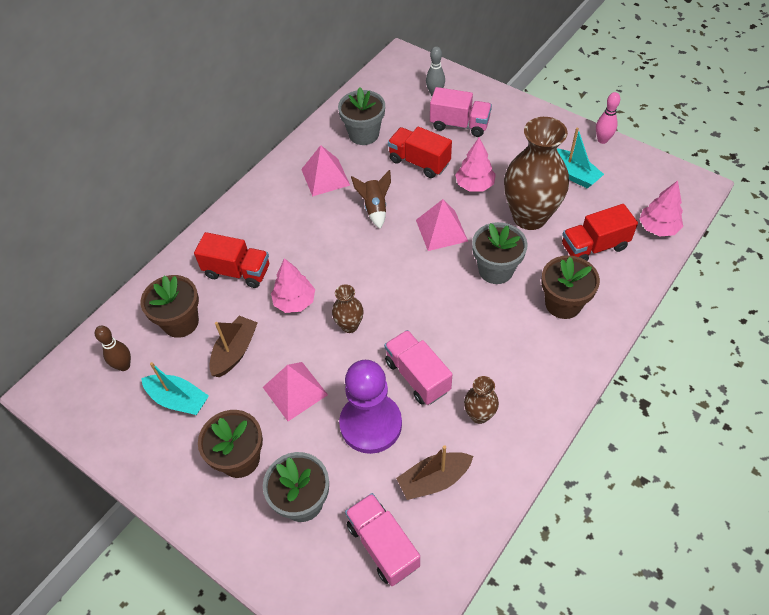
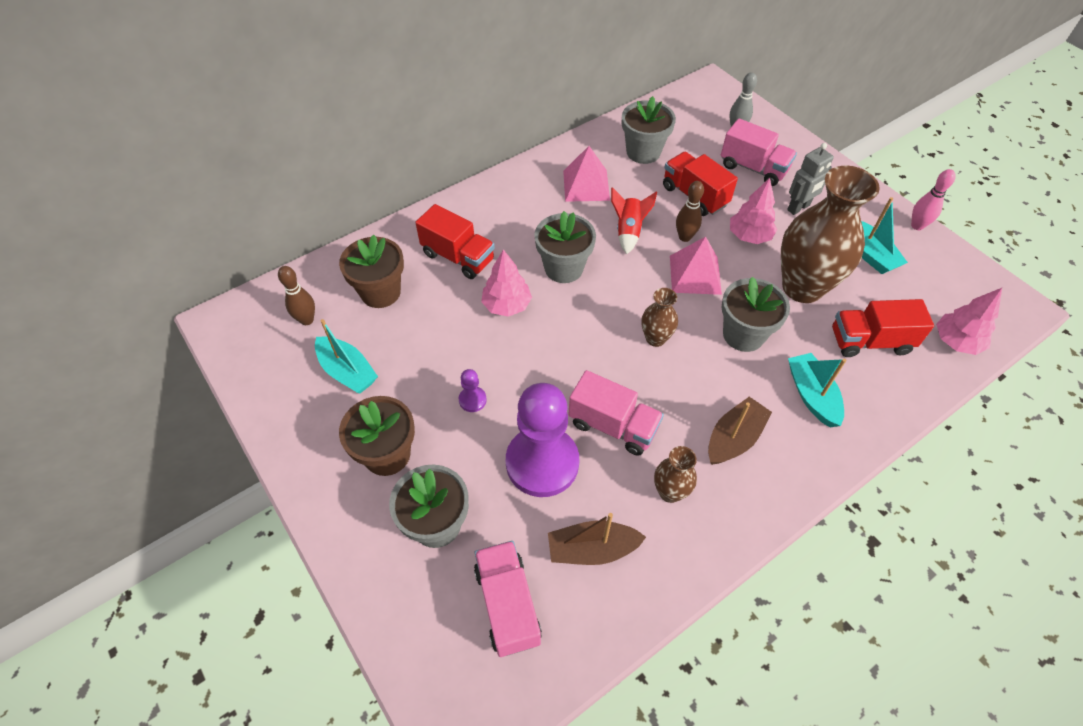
camera: 15 degrees right, 0 degrees up
brown boat [210,316,258,377] -> brown boat moved to [708,397,772,465]
pink pyramid [263,362,328,421] -> purple pawn [459,369,487,412]
brown vase [332,284,364,333] -> brown vase moved to [641,288,678,347]
brown rocket [351,170,391,229] -> red rocket [611,187,657,254]
pink truck [384,330,452,405] -> pink truck turned 135 degrees clockwise [568,370,664,456]
brown flower pot [541,255,600,319] -> turquoise boat [788,353,846,427]
none -> grey flower pot [534,211,596,283]
none -> brown bowling pin [676,181,704,242]
none -> grey robot [787,143,834,215]

